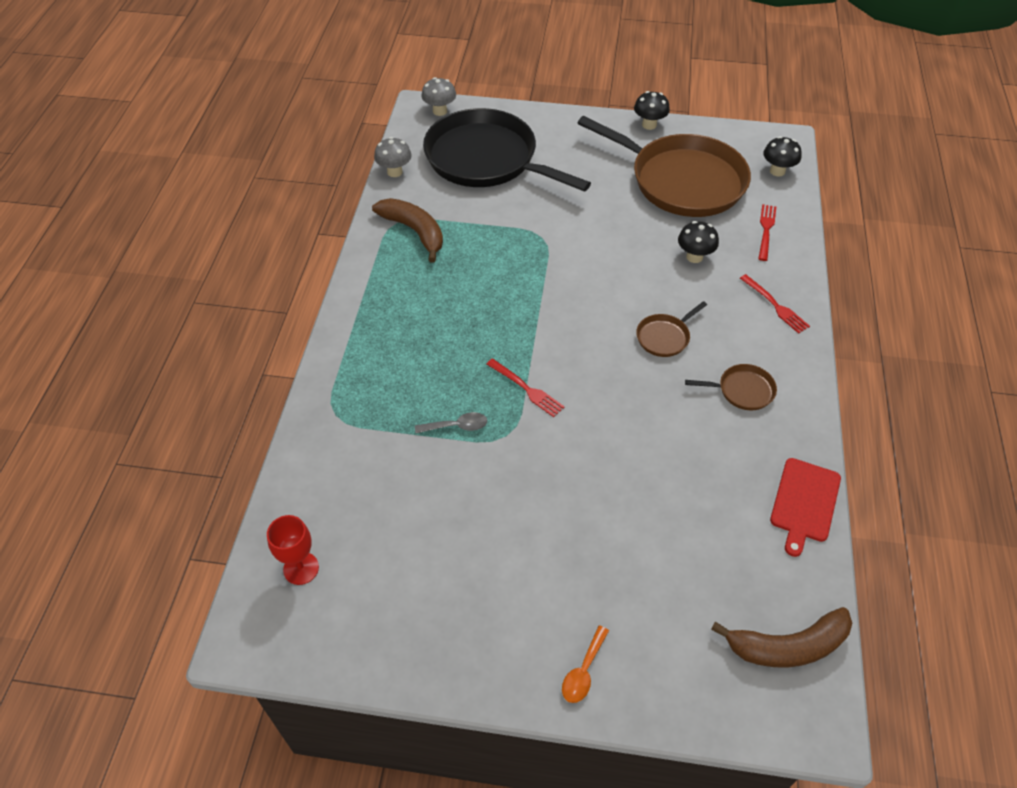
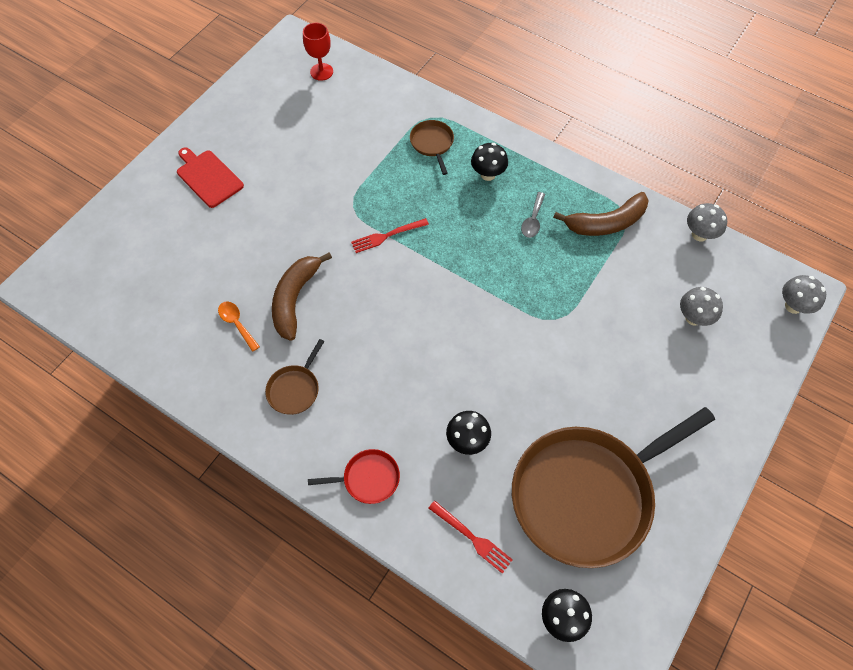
camera: 115 degrees right, 10 degrees up
grey spoon [415,412,487,433] -> grey spoon moved to [521,192,545,238]
black pan [423,108,591,192] -> grey mushroom [680,287,723,326]
orange spoon [562,625,609,703] -> orange spoon moved to [218,302,260,352]
black mushroom [634,91,670,130] -> black mushroom moved to [471,143,508,181]
brown pan [636,301,707,357] -> brown pan moved to [410,120,454,175]
brown banana [711,607,852,668] -> brown banana moved to [272,252,332,341]
red fork [740,274,810,334] -> red pan [308,449,400,504]
red cutting board [770,458,841,557] -> red cutting board moved to [177,147,244,208]

